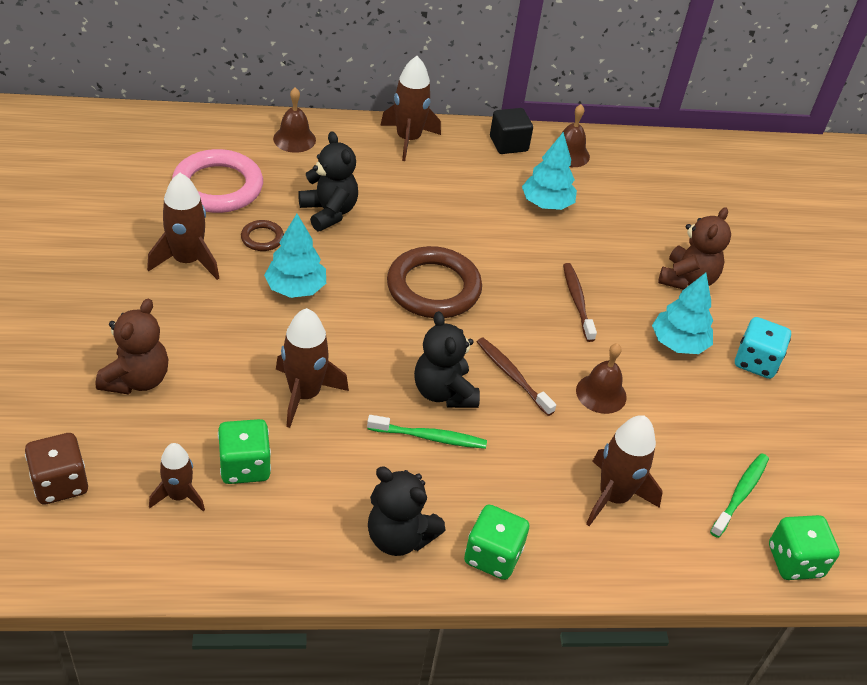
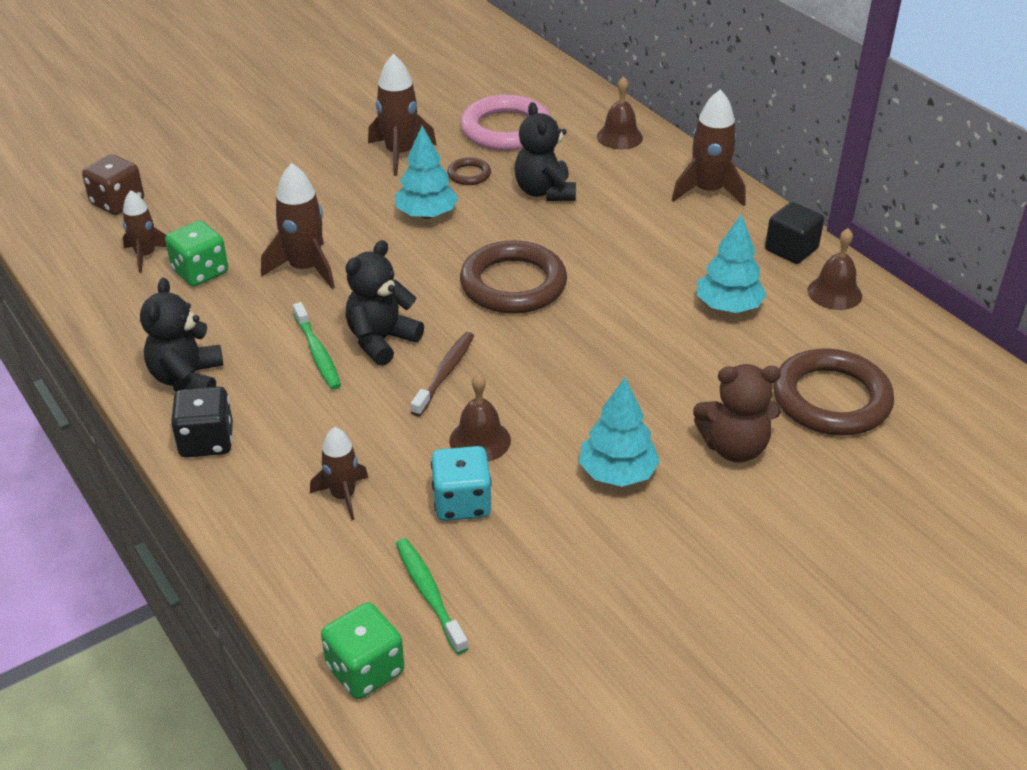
camera: 65 degrees right, 5 degrees down
brown teddy bear [96,299,169,394] -> none
black teddy bear [298,131,358,231] -> black teddy bear turned 135 degrees clockwise [514,102,576,201]
green dice [464,505,530,580] -> black dice [171,387,233,458]
brown toothbrush [563,263,597,342] -> none
brown rocket [586,415,663,526] -> brown rocket [310,427,368,521], size x0.64
green toothbrush [710,453,769,538] -> green toothbrush turned 120 degrees counterclockwise [396,538,468,654]
turquoise dice [735,317,791,379] -> turquoise dice moved to [431,446,492,521]
none -> brown ring [773,348,894,435]

